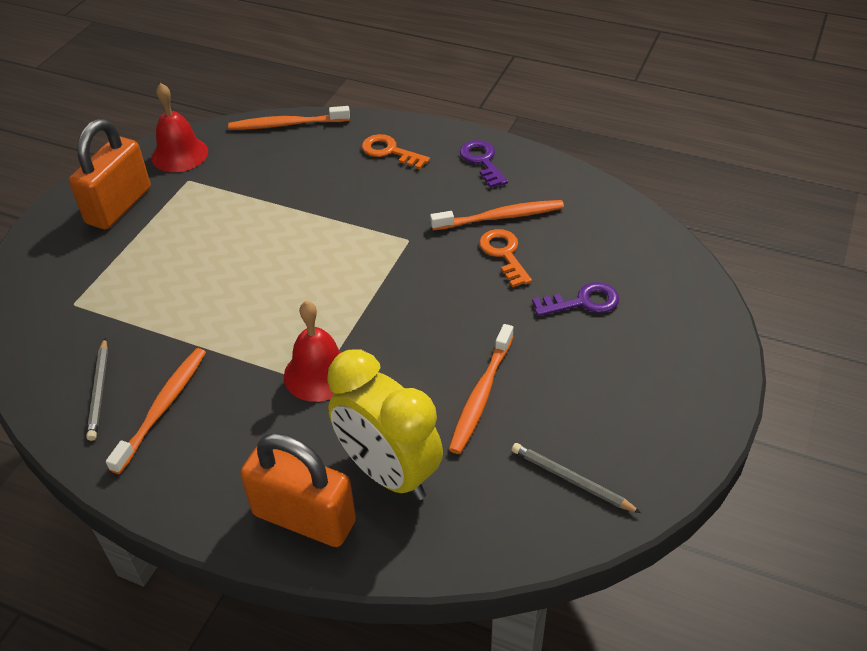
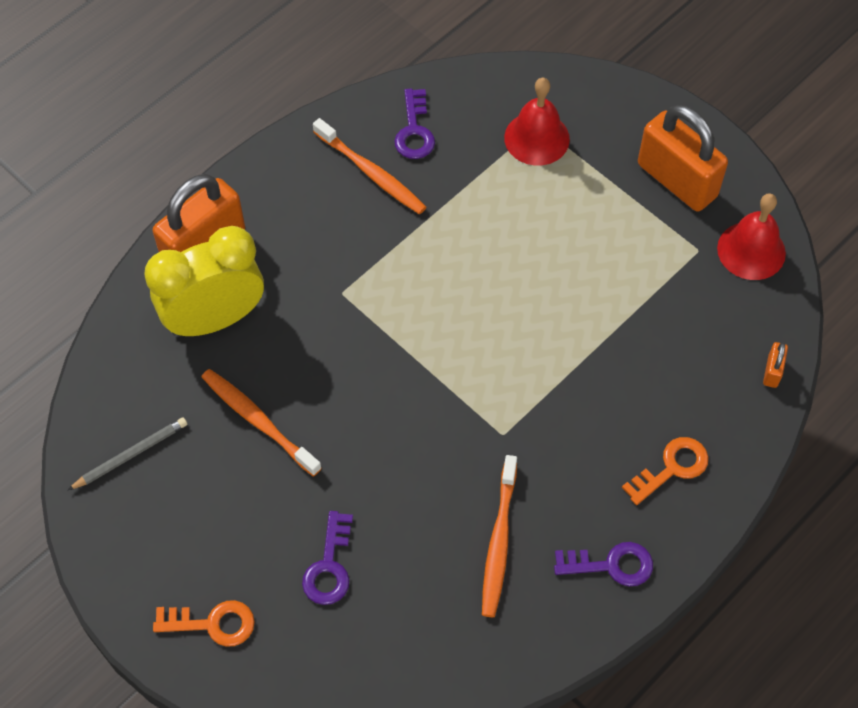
camera: 110 degrees right, 15 degrees up
grey pencil [86,338,108,441] -> purple key [394,89,435,159]
orange toothbrush [228,106,350,130] -> orange padlock [763,342,788,388]
red bell [284,301,342,402] -> red bell moved to [504,78,570,166]
orange key [479,229,532,288] -> orange key moved to [153,600,255,647]

